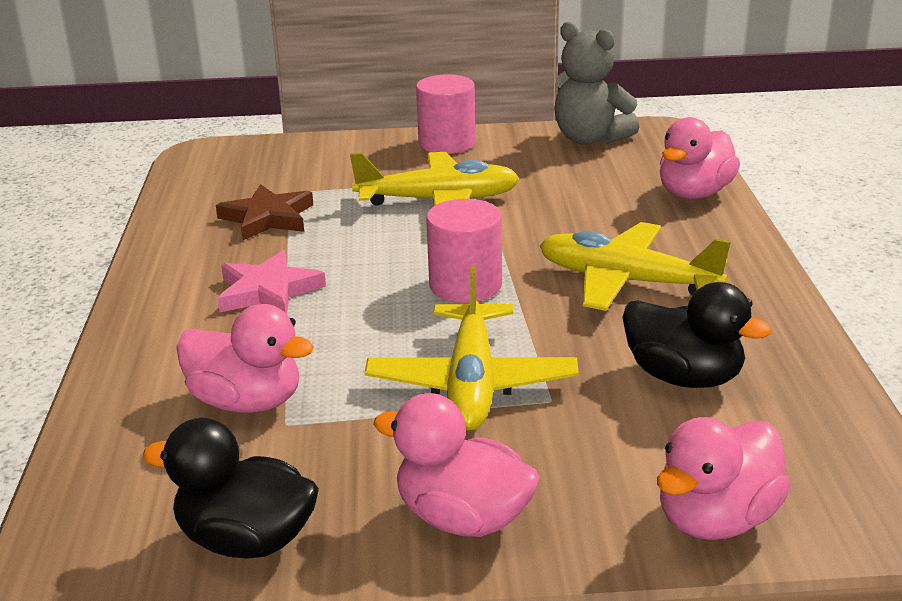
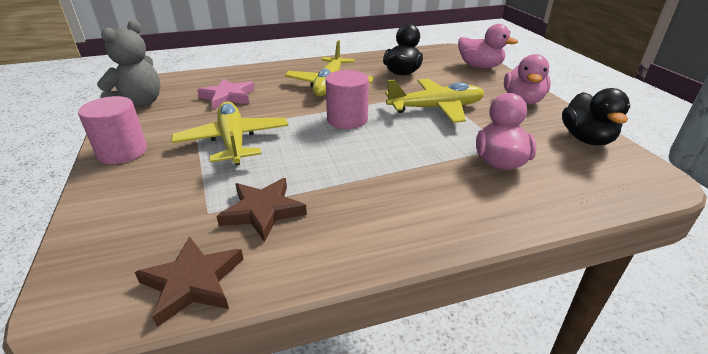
camera: 105 degrees left, 5 degrees up
pink star [217,250,326,314] -> pink star moved to [197,78,255,109]
pink duck [660,117,740,199] -> none
none -> brown star [135,236,244,327]

